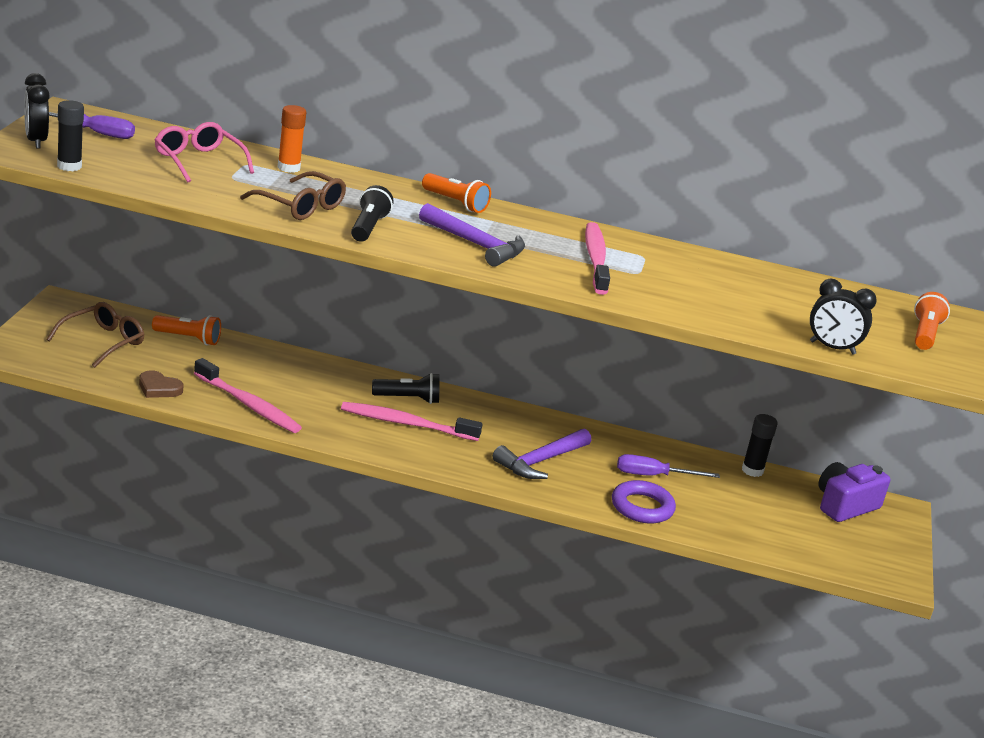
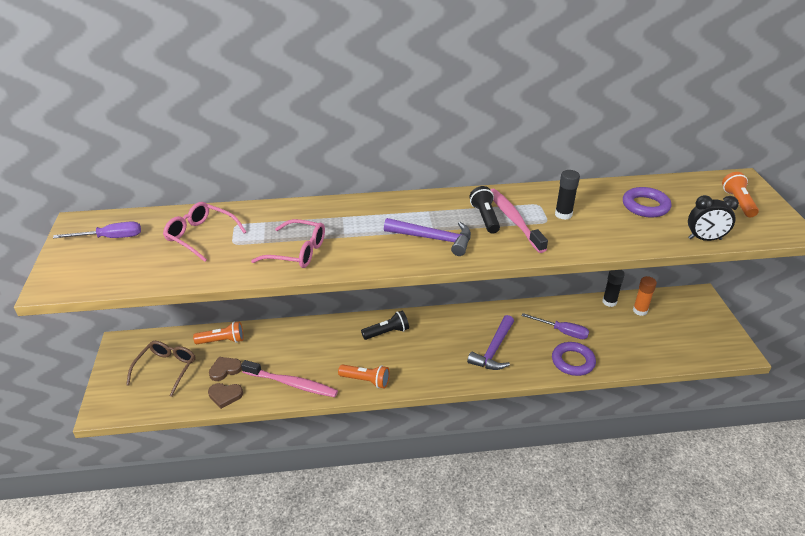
camera: 15 degrees left, 10 degrees up
black clock [24,73,50,149] -> none
black glue stick [57,100,84,171] -> black glue stick moved to [555,170,580,220]
brown glasses [240,171,346,220] -> pink glasses [251,219,325,268]
orange glue stick [278,105,306,173] -> orange glue stick moved to [633,276,657,316]
pink toothbrush [341,402,483,441] -> none
black flashlight [351,185,394,242] -> black flashlight moved to [470,186,500,234]
orange flashlight [422,173,491,213] -> orange flashlight moved to [338,364,390,388]
purple screwdriver [617,454,720,478] -> purple screwdriver turned 135 degrees counterclockwise [521,313,589,339]
purple camera [818,462,890,522] -> none
none -> brown heart [209,357,242,381]
none -> purple ring [623,187,671,218]

